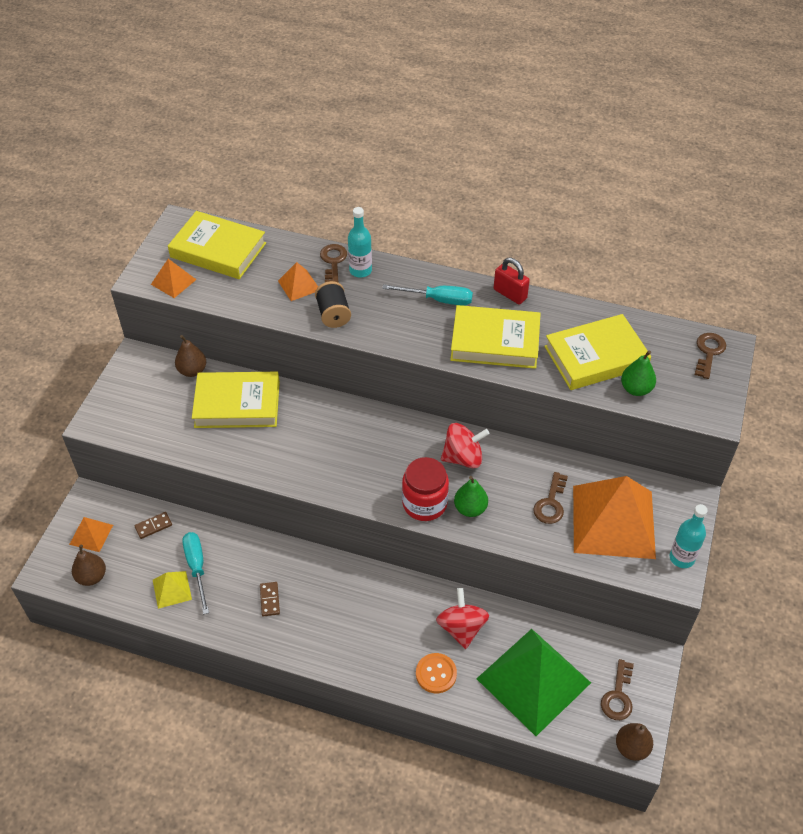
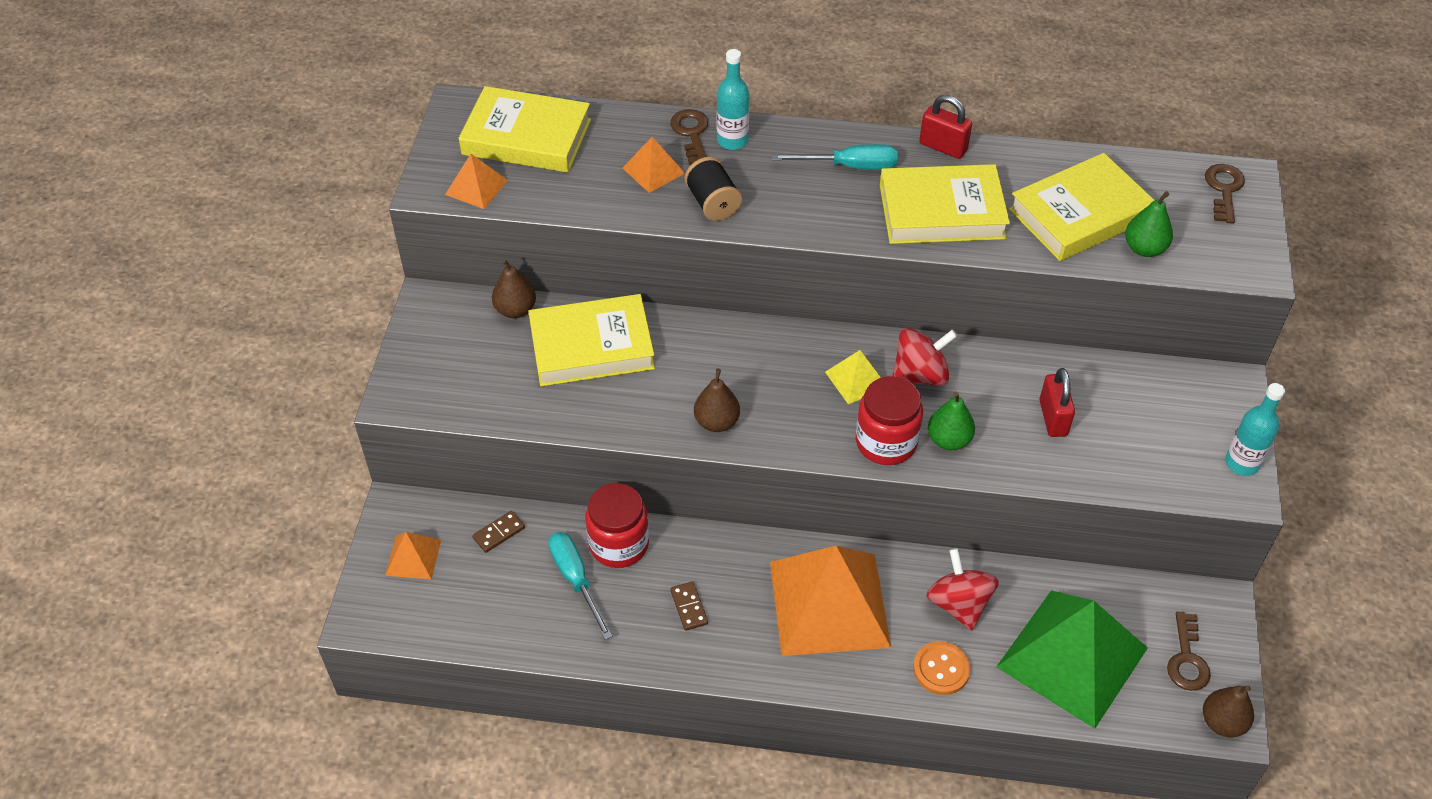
camera: 10 degrees left, 0 degrees up
brown pear [72,545,106,586] -> brown pear moved to [694,369,740,432]
yellow pyramid [153,571,192,609] -> yellow pyramid moved to [825,350,881,404]
brown key [533,472,568,524] -> red padlock [1040,368,1075,437]
orange pyramid [573,476,656,559] -> orange pyramid moved to [770,546,891,656]
none -> red jar [585,483,649,568]

